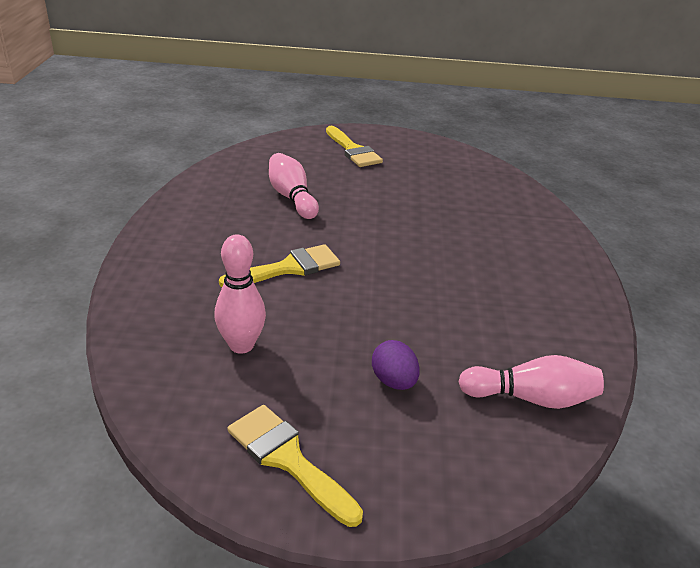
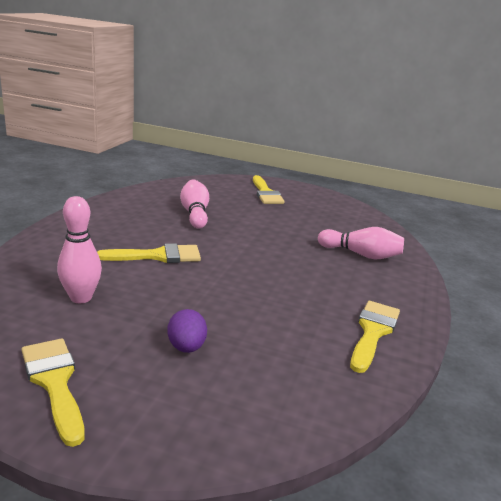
camera: 15 degrees right, 10 degrees down
pink bowling pin [459,355,604,409] -> pink bowling pin moved to [318,227,404,259]
none -> yellow brush [350,301,400,373]

